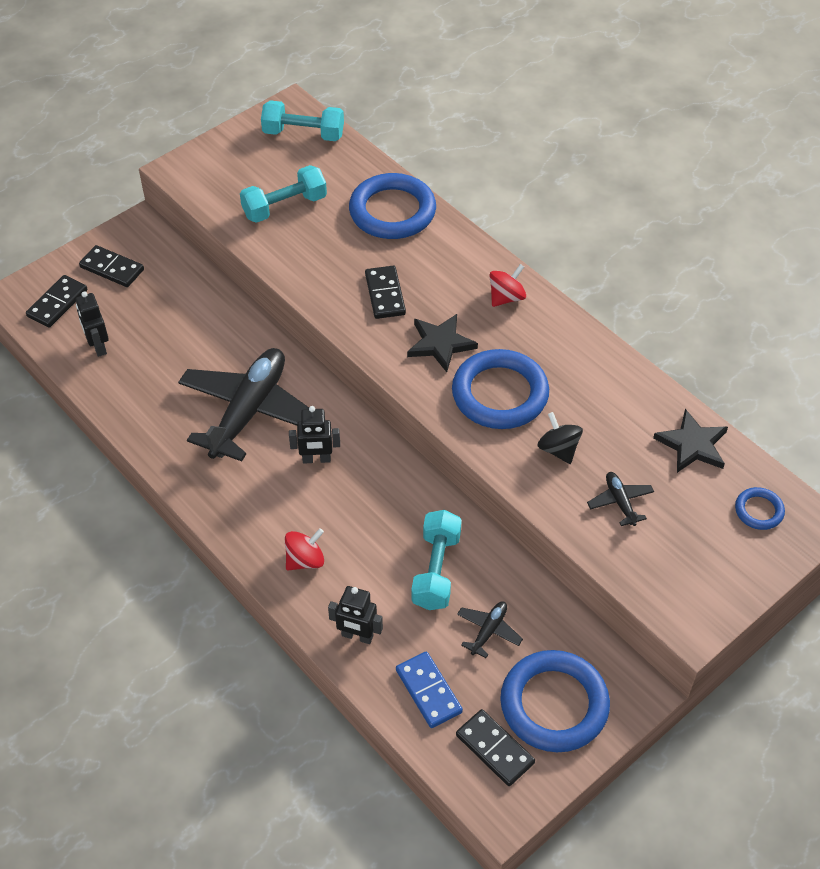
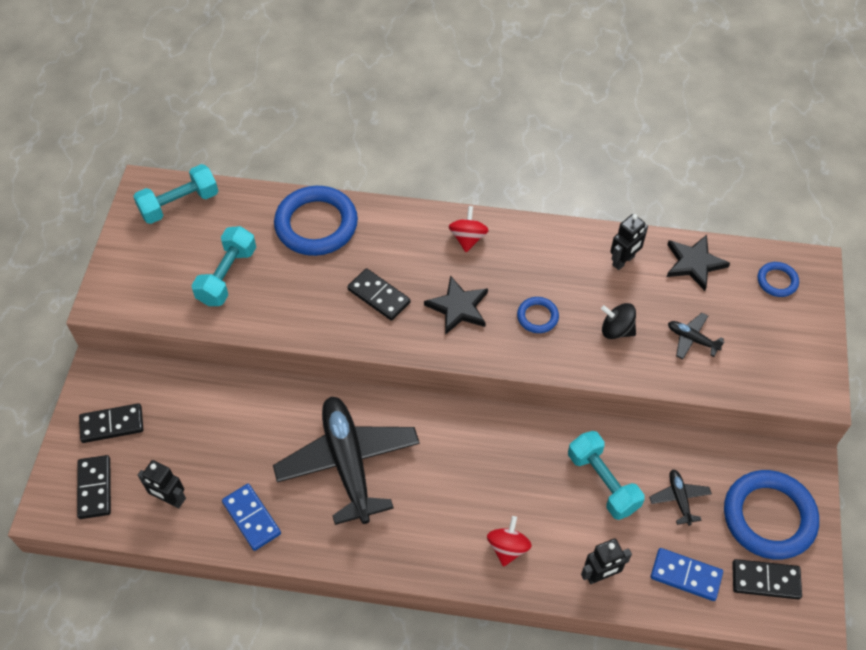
camera: 40 degrees left, 5 degrees up
black robot [289,406,340,463] -> black robot moved to [610,214,648,270]
blue ring [452,349,549,429] -> blue ring [517,297,559,333], size x0.48
none -> blue domino [222,484,281,551]

